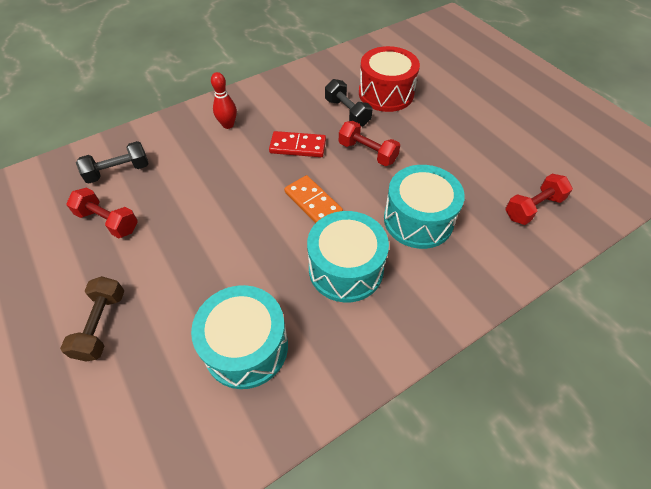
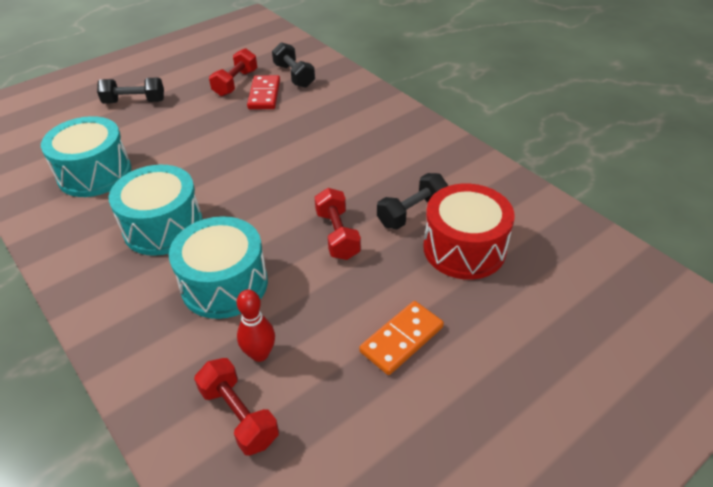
camera: 85 degrees right, 10 degrees down
brown dumbbell [60,276,124,362] -> black dumbbell [97,78,164,104]
red bowling pin [211,72,237,129] -> red bowling pin moved to [237,290,275,362]
red domino [269,131,326,157] -> red domino moved to [247,75,280,109]
orange domino [284,175,343,223] -> orange domino moved to [359,301,444,375]
red dumbbell [339,121,400,166] -> red dumbbell turned 45 degrees counterclockwise [315,188,361,260]

